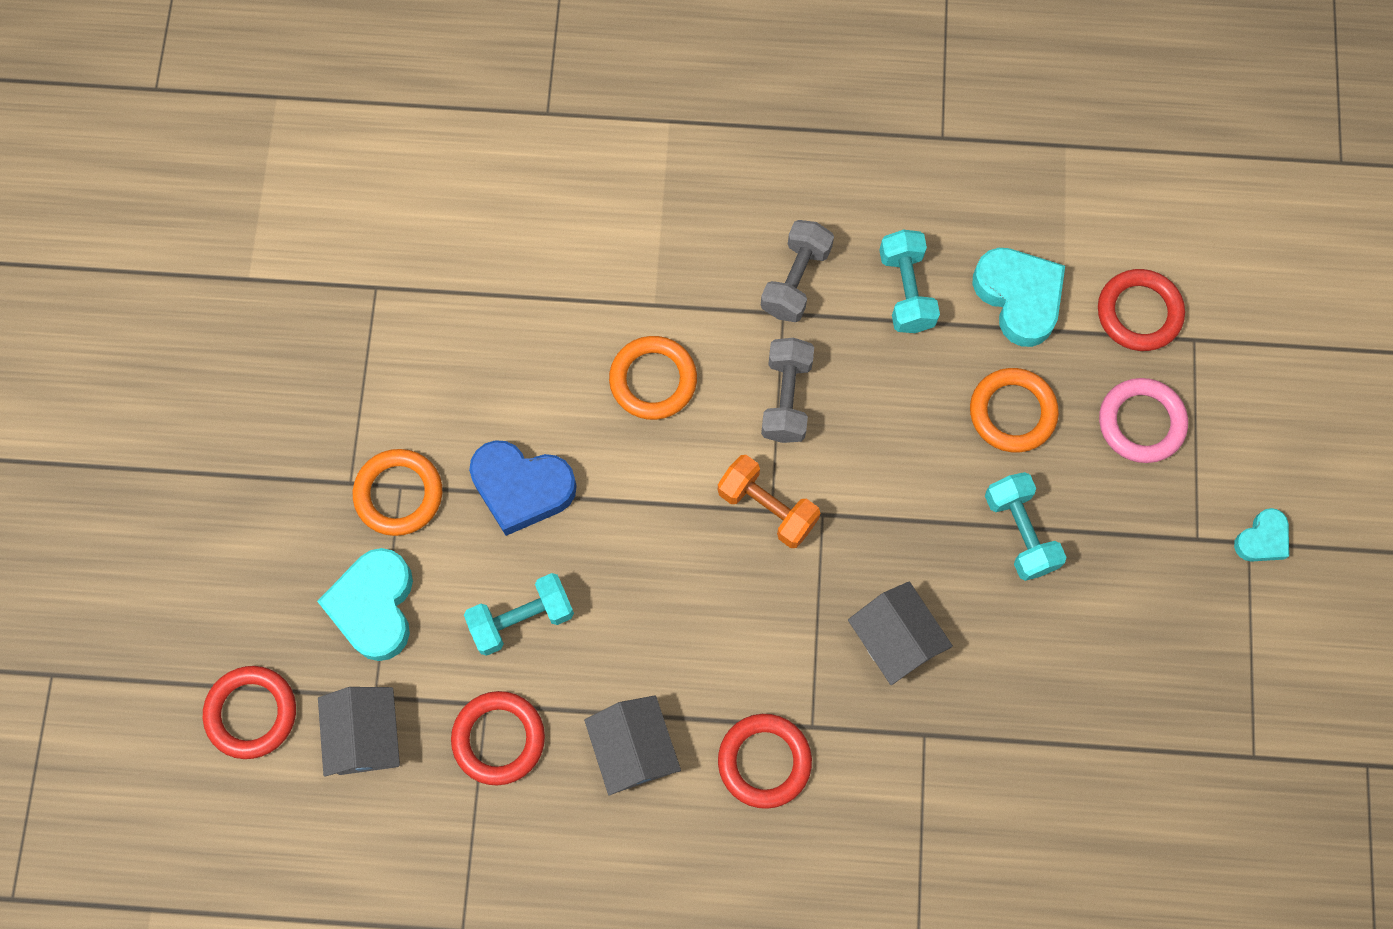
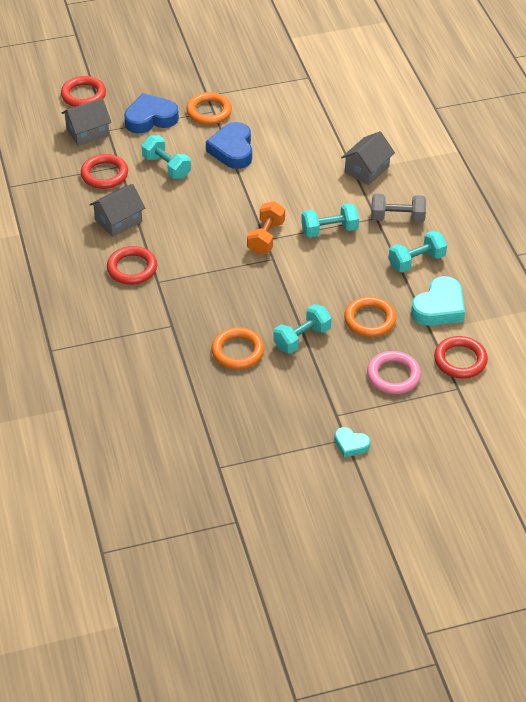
camera: 70 degrees right, 25 degrees down
turquoise heart [317,548,413,661] -> blue heart [124,93,179,134]
orange ring [609,336,697,420] -> orange ring moved to [211,327,264,370]
grey dumbbell [761,338,814,443] -> turquoise dumbbell [301,203,359,238]
grey house [848,582,953,685] -> grey house moved to [341,131,395,185]

